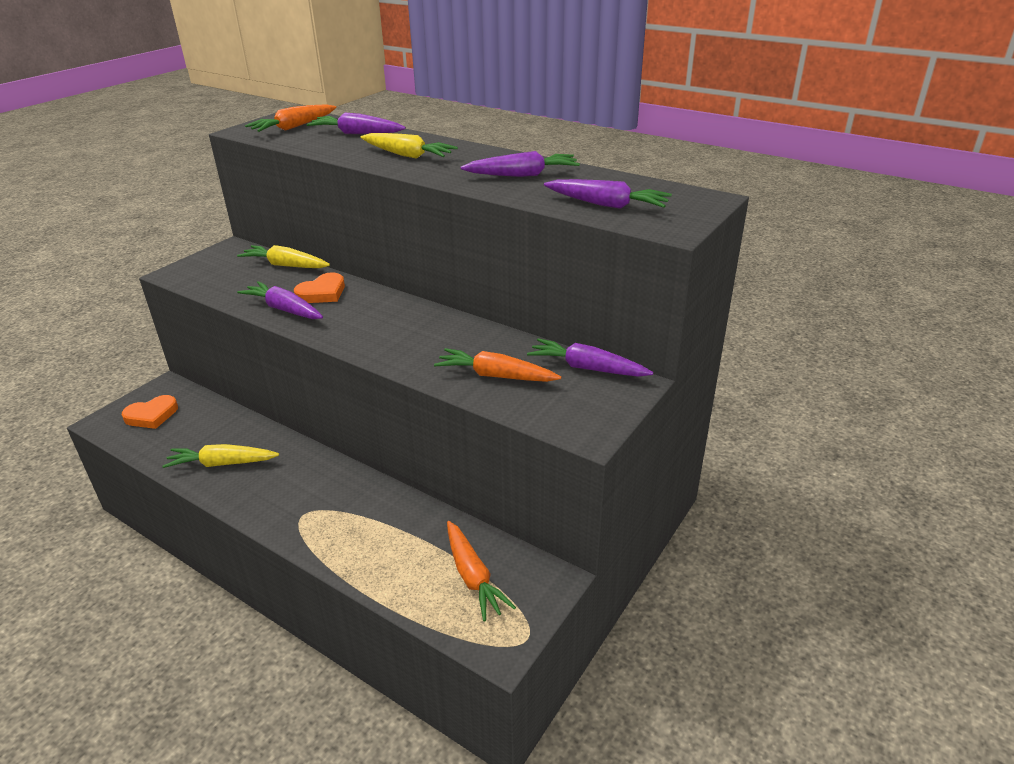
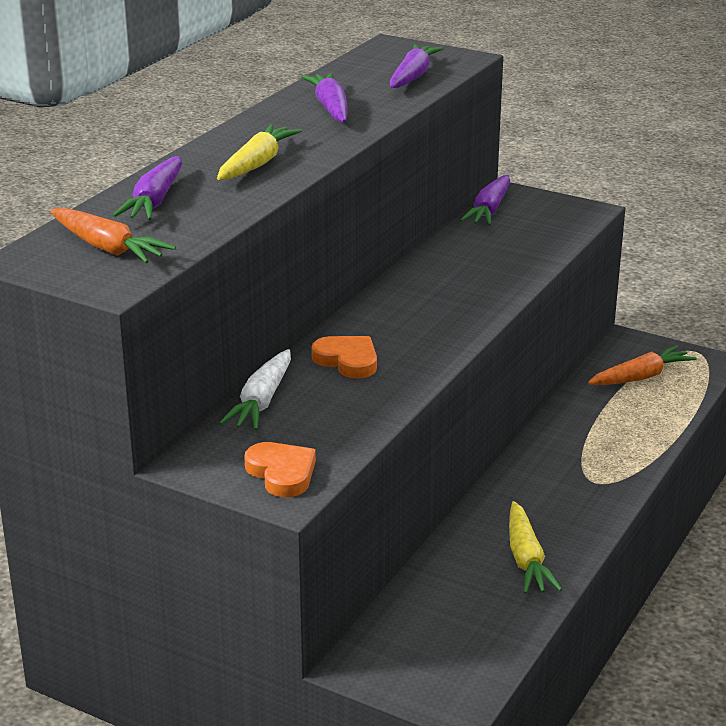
camera: 95 degrees left, 5 degrees down
orange heart [122,395,178,429] -> orange heart moved to [244,442,316,497]
yellow carrot [237,245,330,268] -> white carrot [219,349,291,430]
purple carrot [237,281,323,319] -> none
orange carrot [434,348,561,382] -> none

